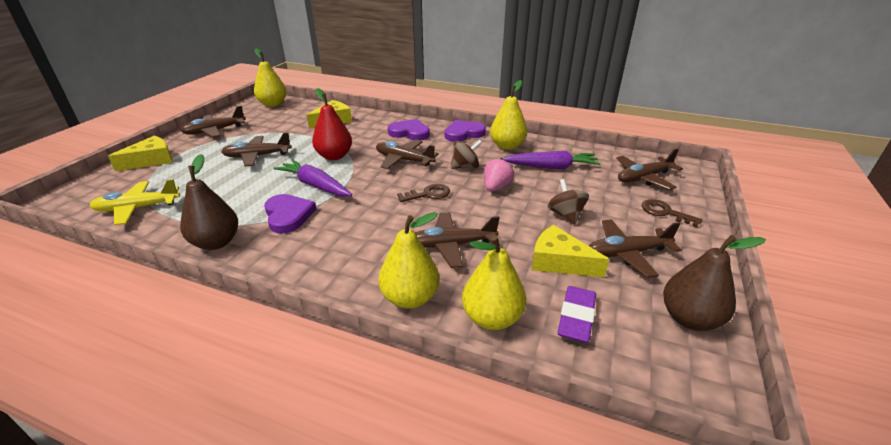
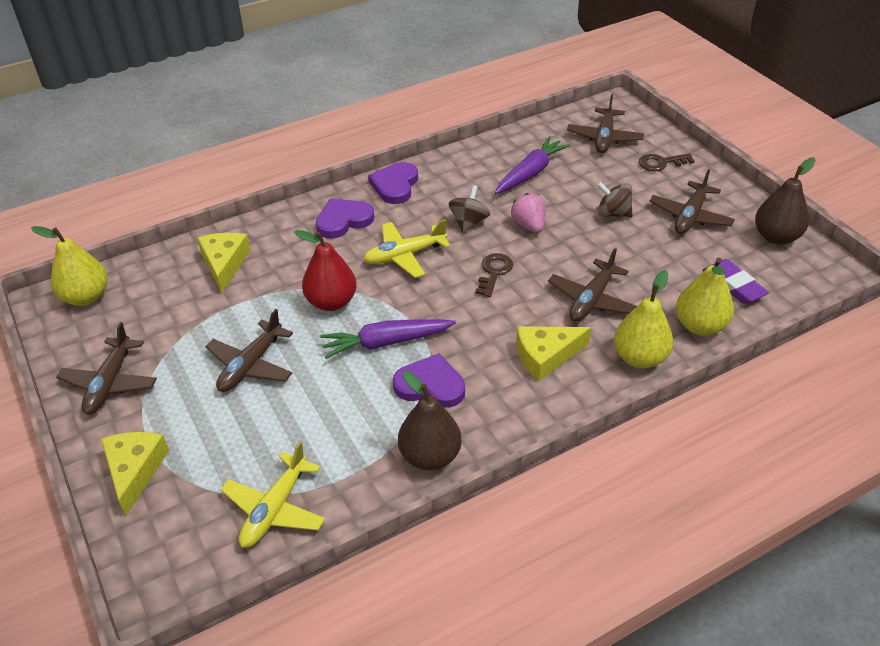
camera: 50 degrees left, 10 degrees up
brown plane [376,140,439,169] -> yellow plane [363,219,450,278]
yellow pear [490,80,527,150] -> none
yellow cheese [532,225,609,277] -> yellow cheese moved to [516,326,591,381]

